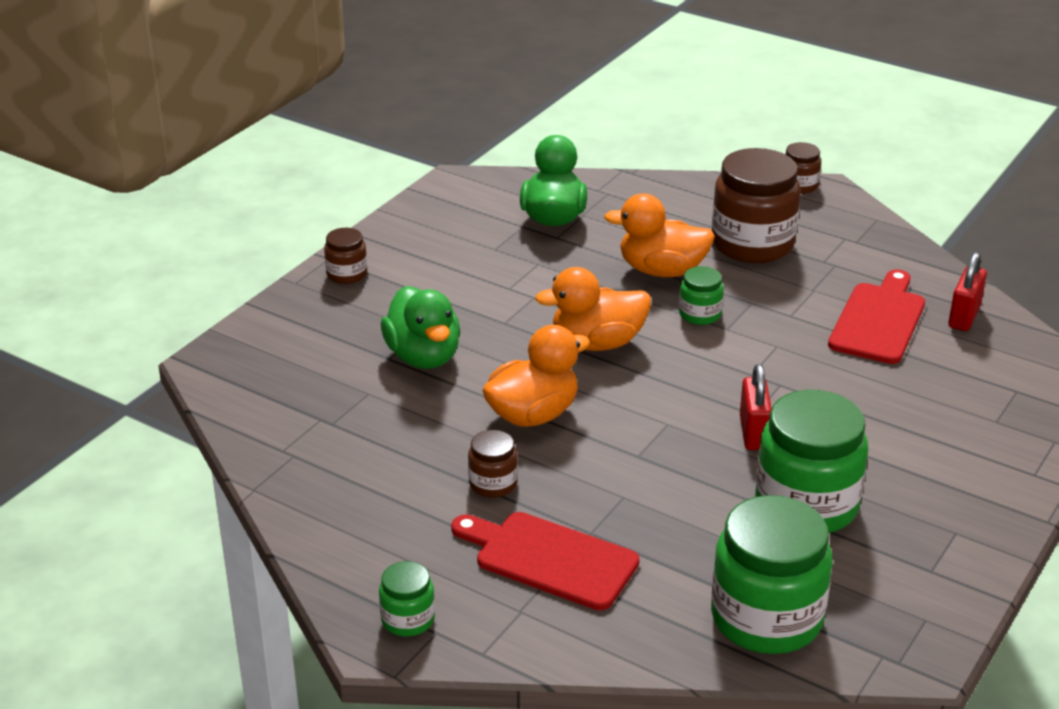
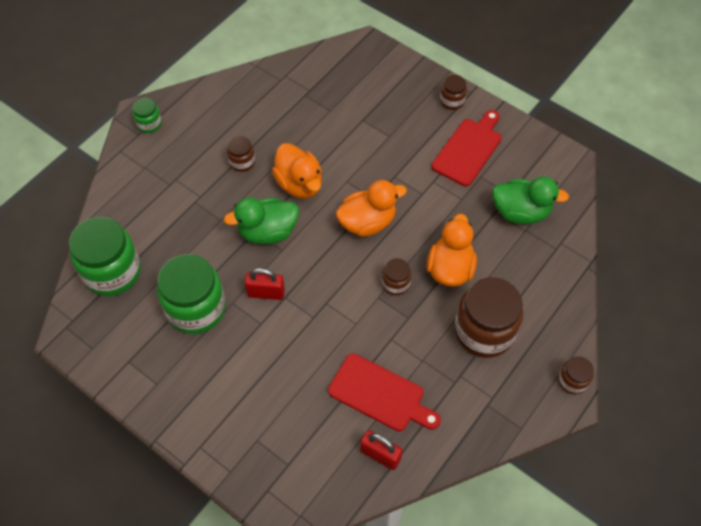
camera: 95 degrees right, 25 degrees up
green duck [381,286,460,369] -> green duck moved to [224,197,299,244]
red cutting board [451,512,640,610] -> red cutting board moved to [431,110,502,186]
orange duck [535,267,651,351] -> orange duck turned 75 degrees clockwise [336,180,407,237]
green jar [679,266,724,325] -> brown jar [382,258,411,296]

